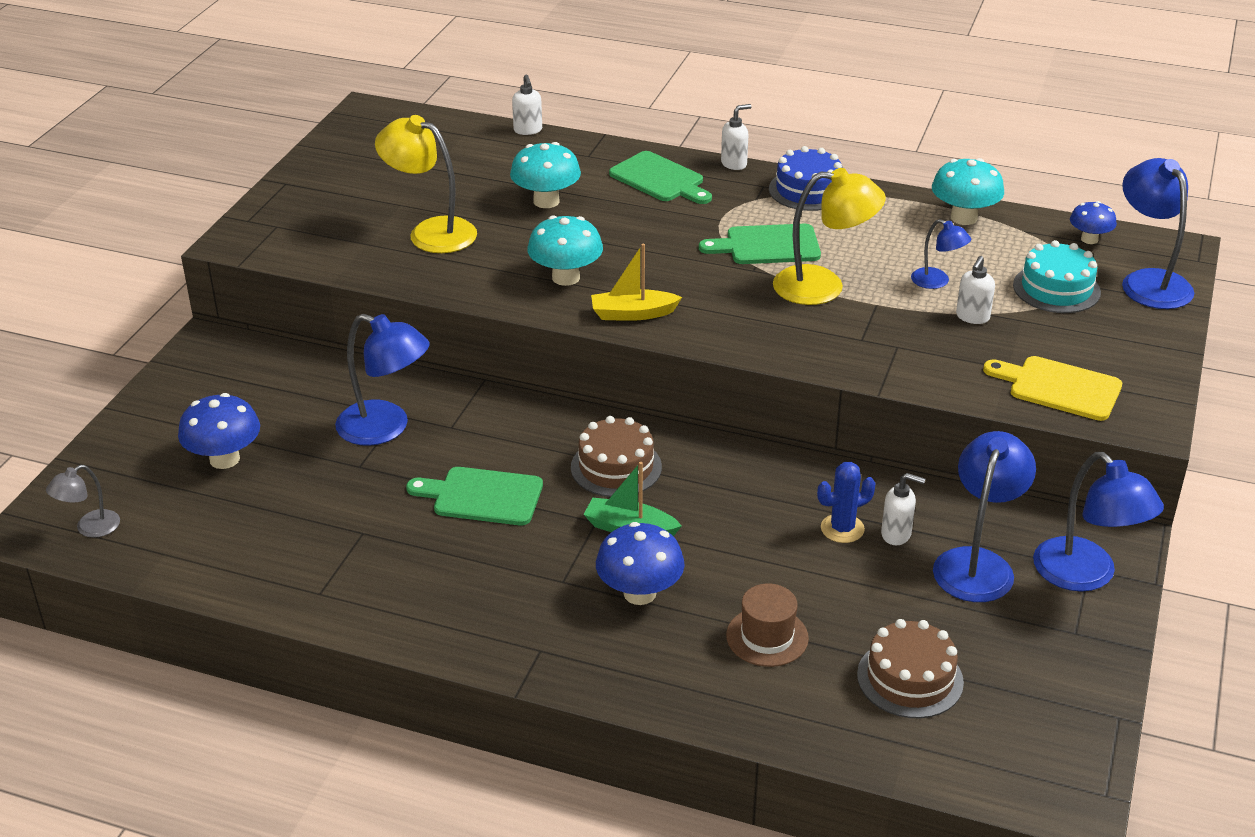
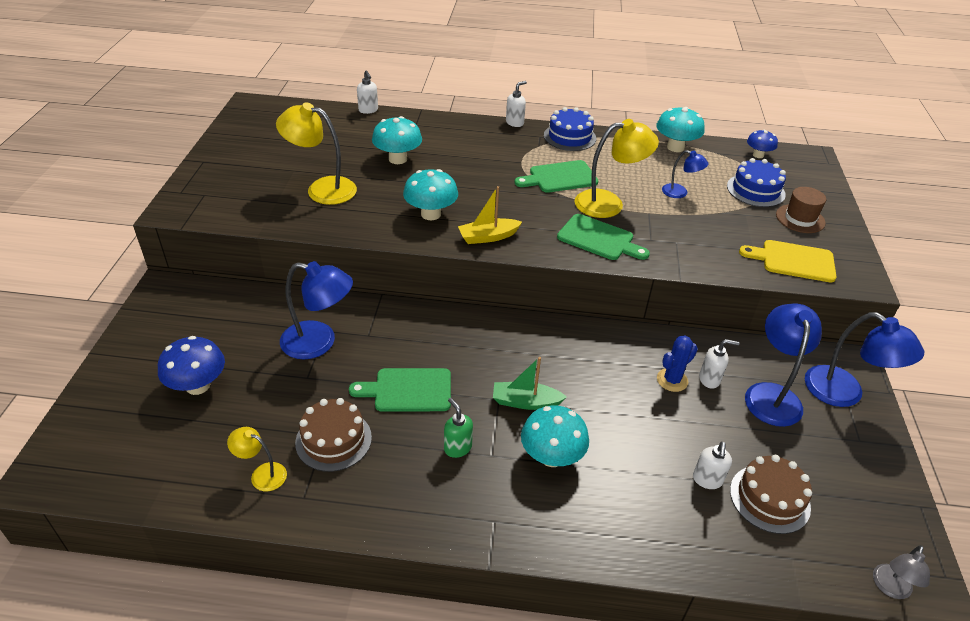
camera: 15 degrees left, 5 degrees up
grey lamp [46,465,120,538] -> grey lamp moved to [873,545,930,599]
brown cake [571,416,662,497] -> brown cake moved to [295,398,372,472]
blue mushroom [596,522,685,605] -> turquoise mushroom [521,406,589,467]
green cutting board [609,151,712,204] -> green cutting board moved to [557,214,650,260]
brown hat [726,584,809,667] -> brown hat moved to [776,187,826,233]
white soap dispenser [956,256,995,324] -> white soap dispenser moved to [693,442,732,489]
turquoise cake [1013,240,1101,313] -> blue cake [727,158,786,207]
blue lamp [1122,158,1194,309] -> none
none -> yellow lamp [227,427,287,491]
none -> green soap dispenser [444,398,473,458]

